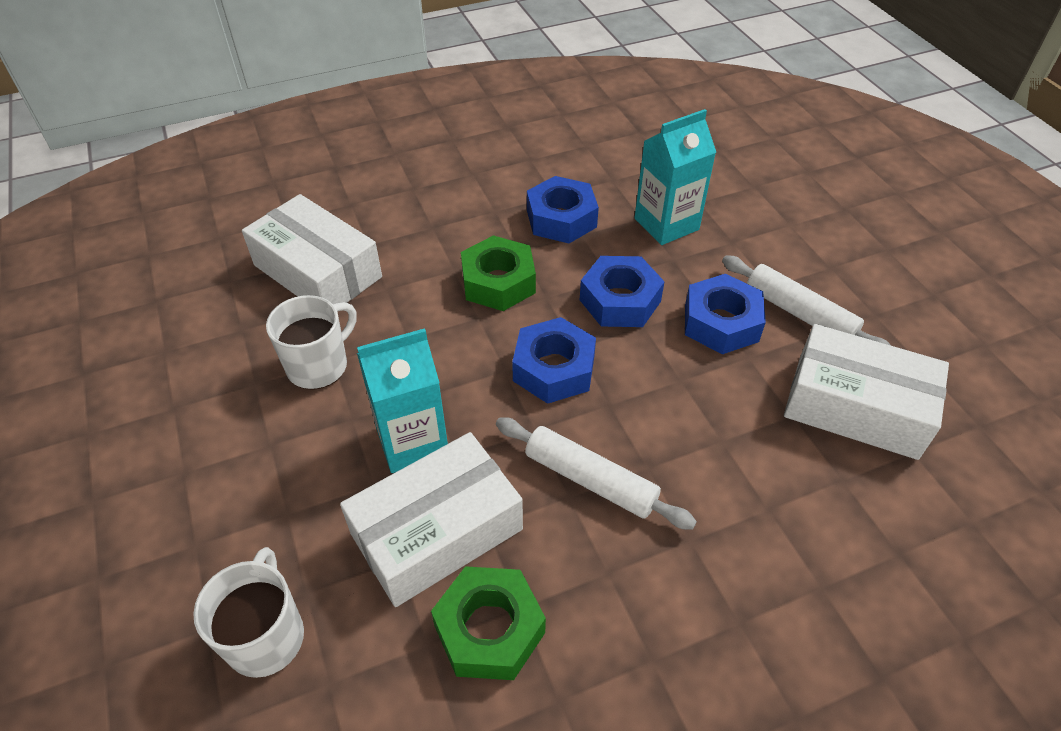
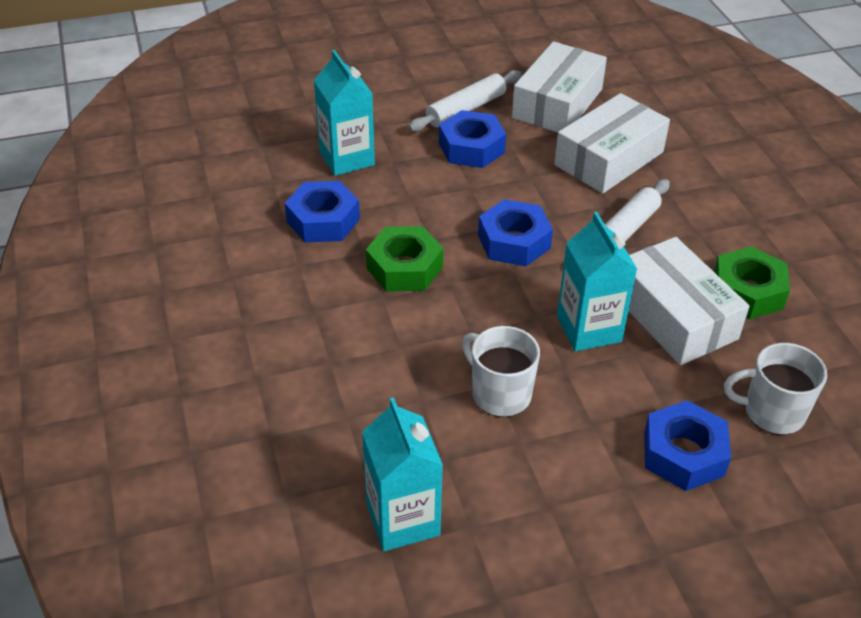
camera: 85 degrees left, 5 degrees down
white box [242,194,382,304] -> white box moved to [554,93,670,193]
blue nut [580,256,665,327] -> blue nut moved to [644,400,731,491]
none -> turquoise carton [362,397,443,551]

